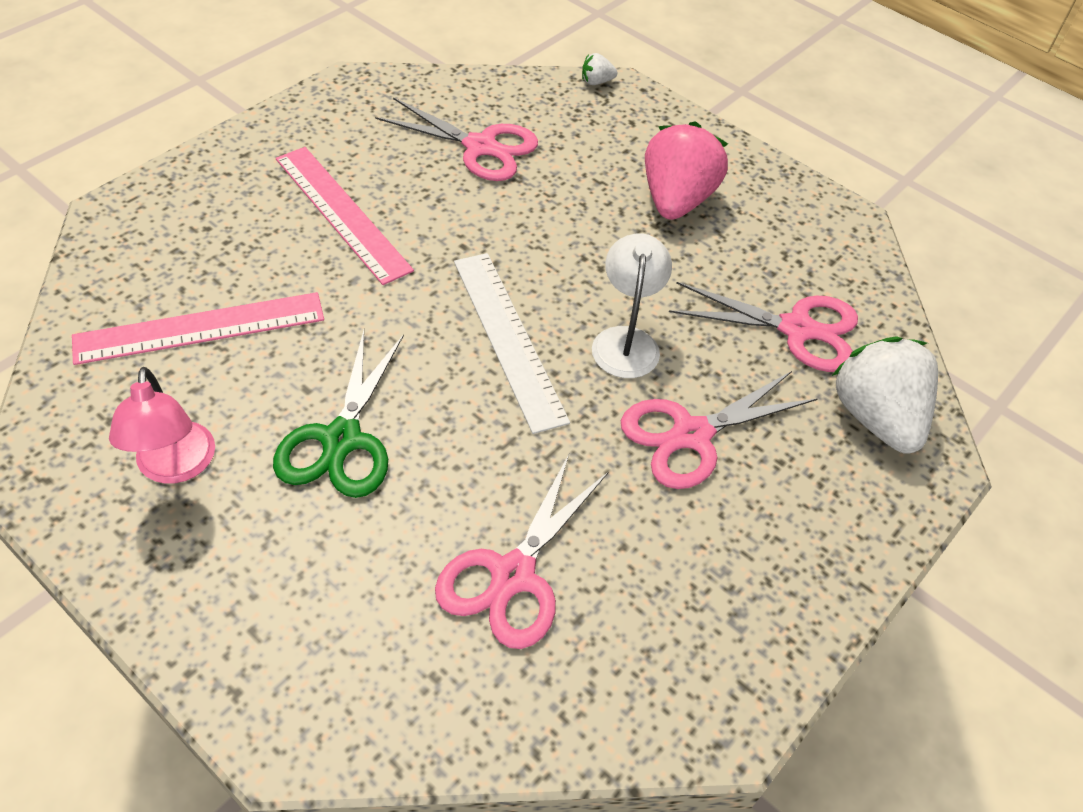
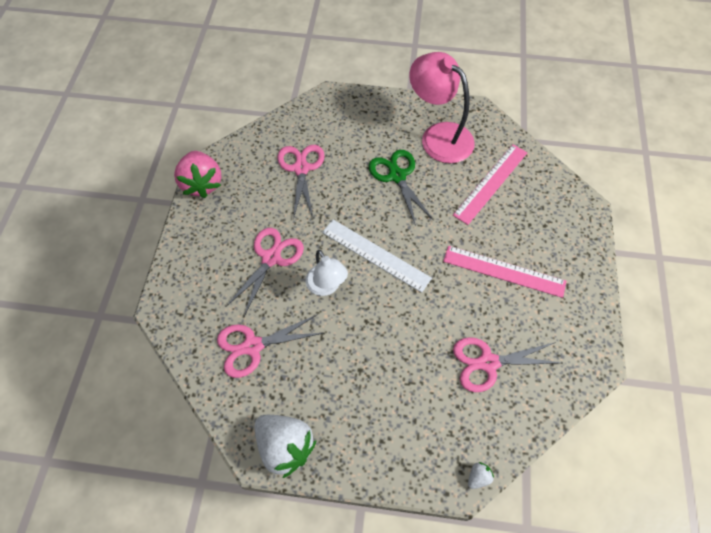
camera: 150 degrees right, 10 degrees up
pink lamp [109,367,215,484] -> pink lamp [409,52,475,163], size x1.70
pink strawberry [645,121,728,220] -> pink strawberry moved to [174,151,221,198]
white strawberry [832,336,938,454] -> white strawberry moved to [254,415,317,478]

